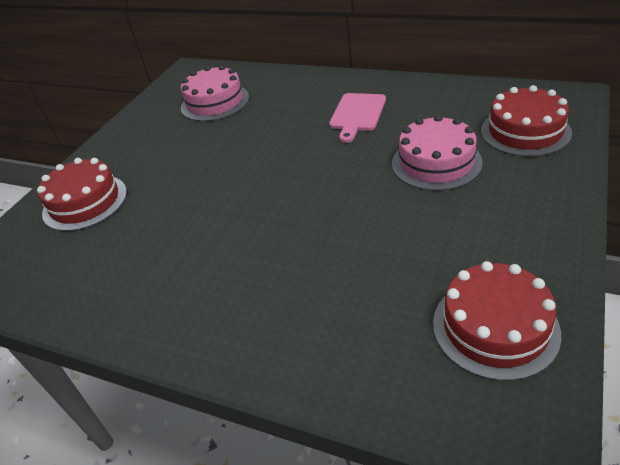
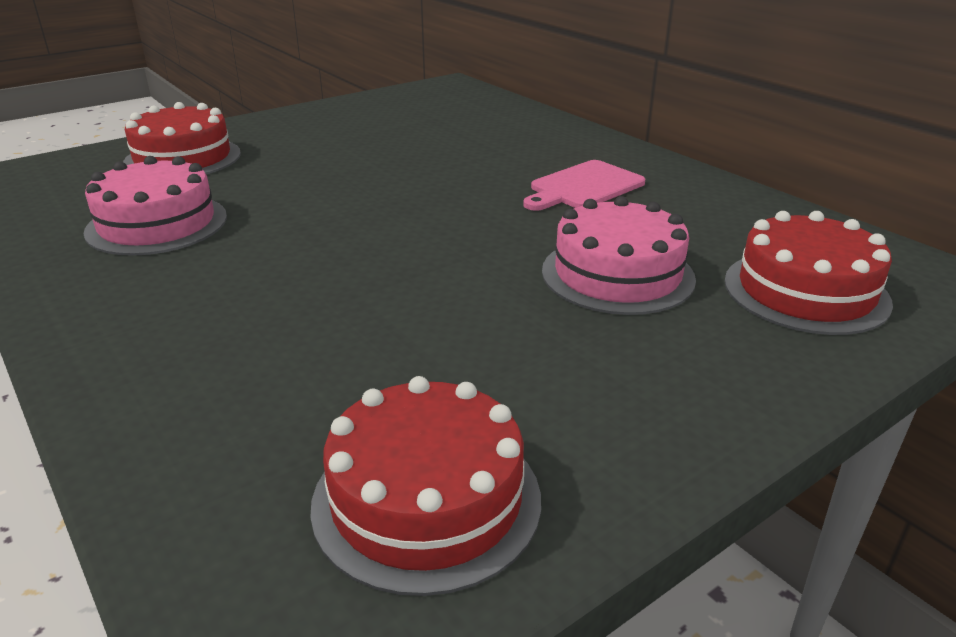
camera: 25 degrees right, 10 degrees down
pink cake [181,65,249,121] -> pink cake moved to [84,156,227,256]

